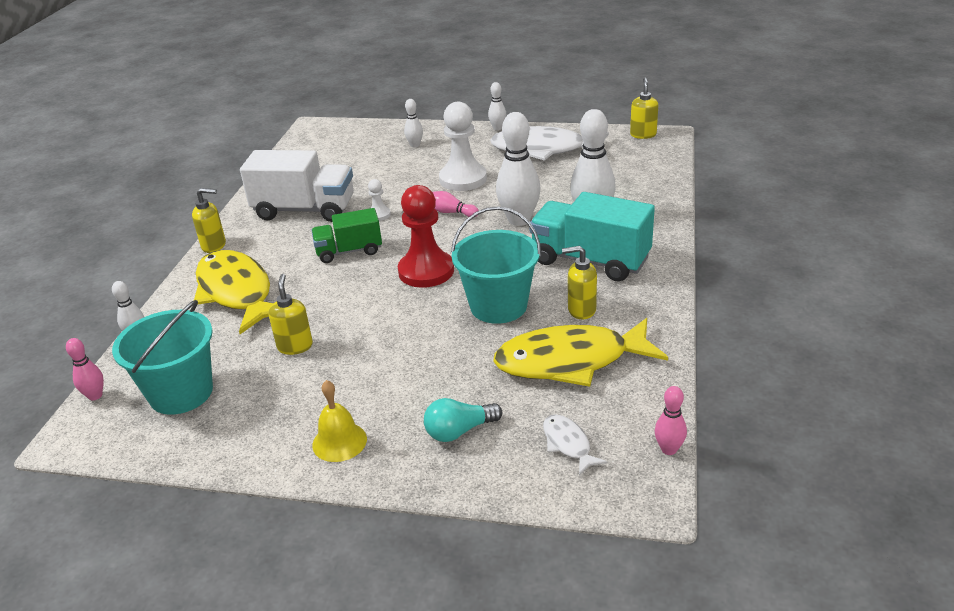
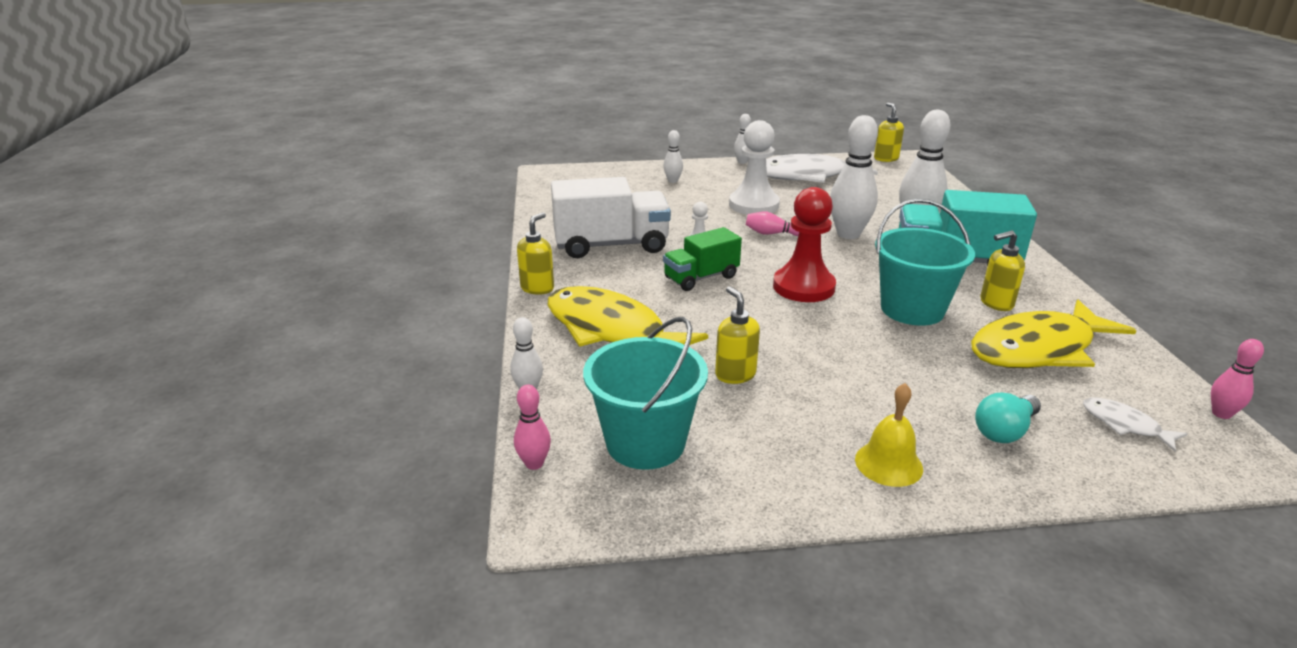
camera: 20 degrees left, 5 degrees down
yellow soap dispenser [192,188,226,253] -> yellow soap dispenser turned 45 degrees counterclockwise [517,212,554,295]

